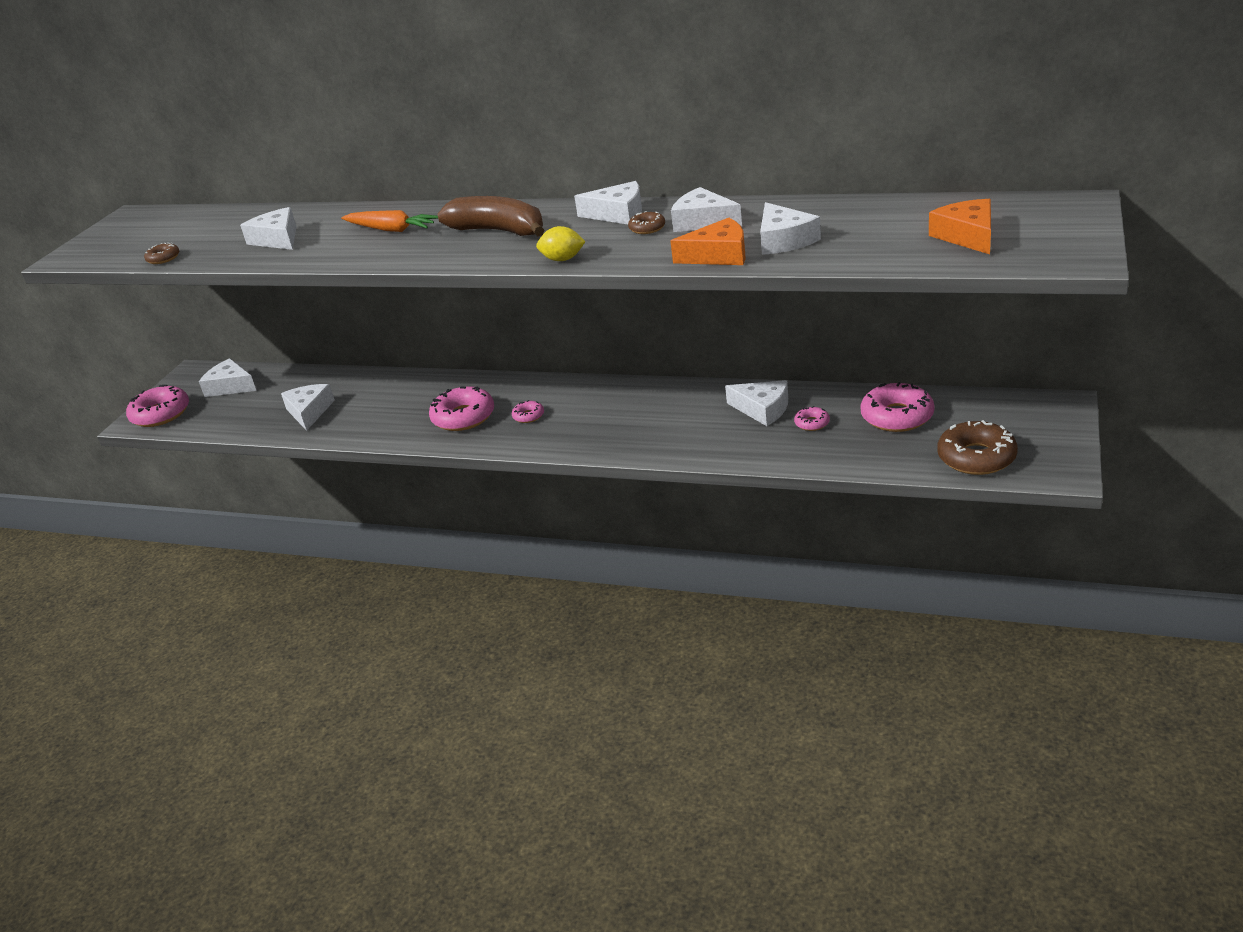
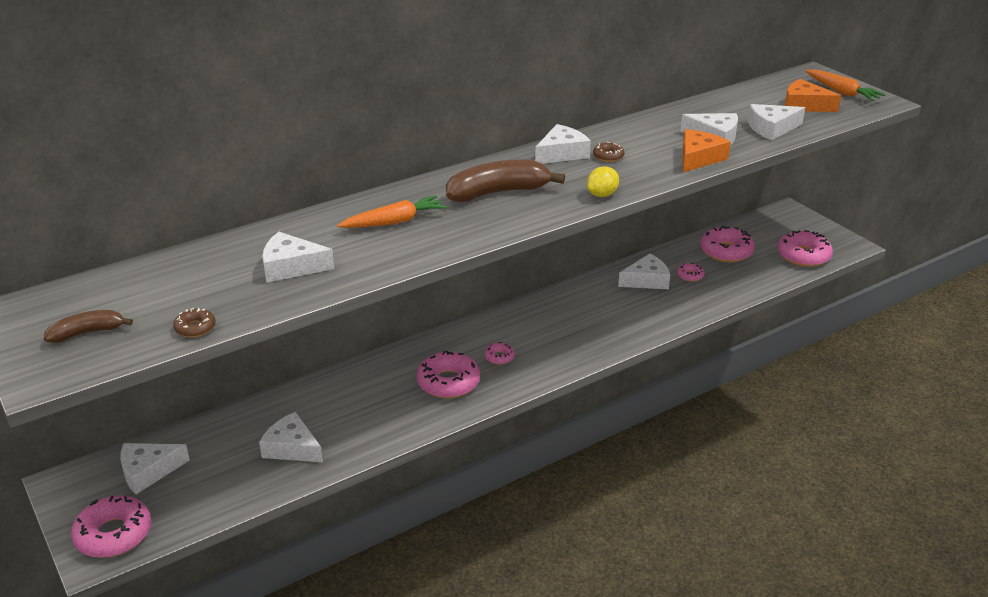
camera: 55 degrees left, 0 degrees up
white cheese [671,187,742,232] -> white cheese moved to [748,104,805,140]
brown donut [937,420,1018,475] -> pink donut [777,230,833,267]
none -> brown banana [44,310,133,343]
none -> orange carrot [805,70,886,101]

